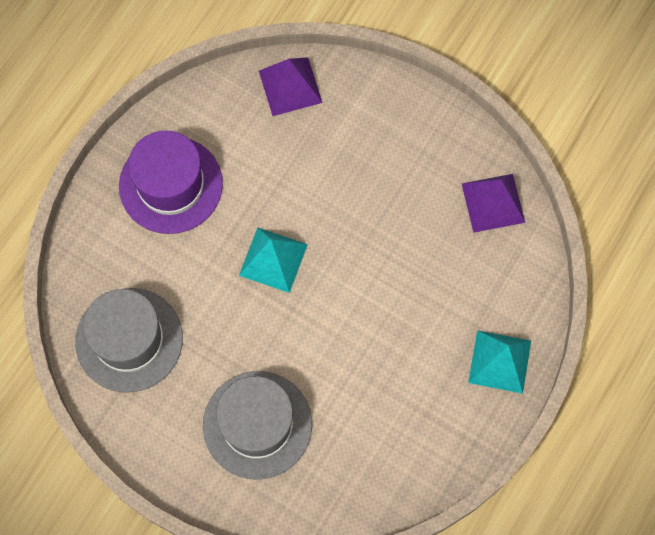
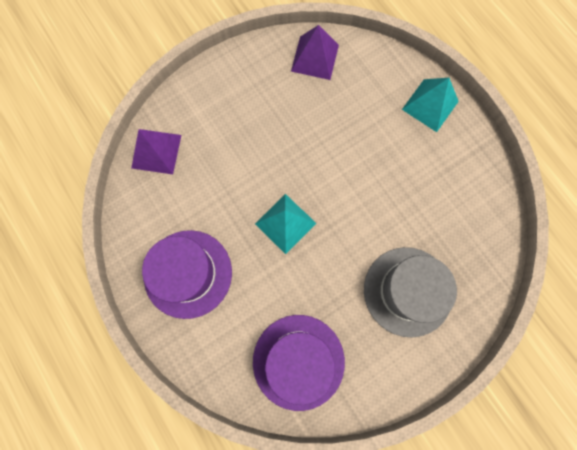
camera: 65 degrees left, 5 degrees up
grey hat [75,288,183,393] -> purple hat [253,315,345,411]

